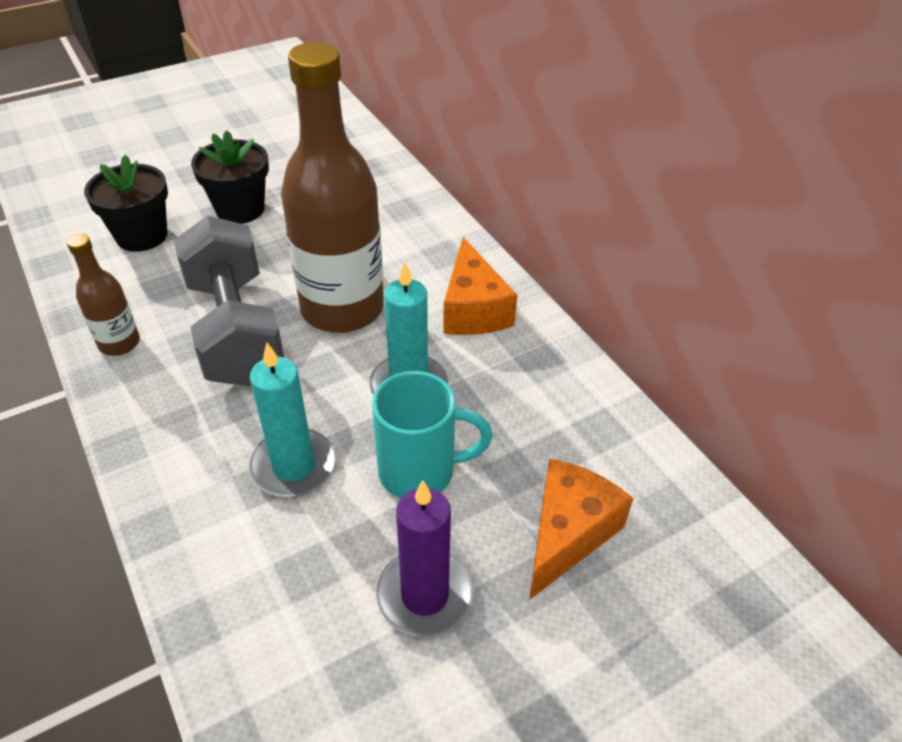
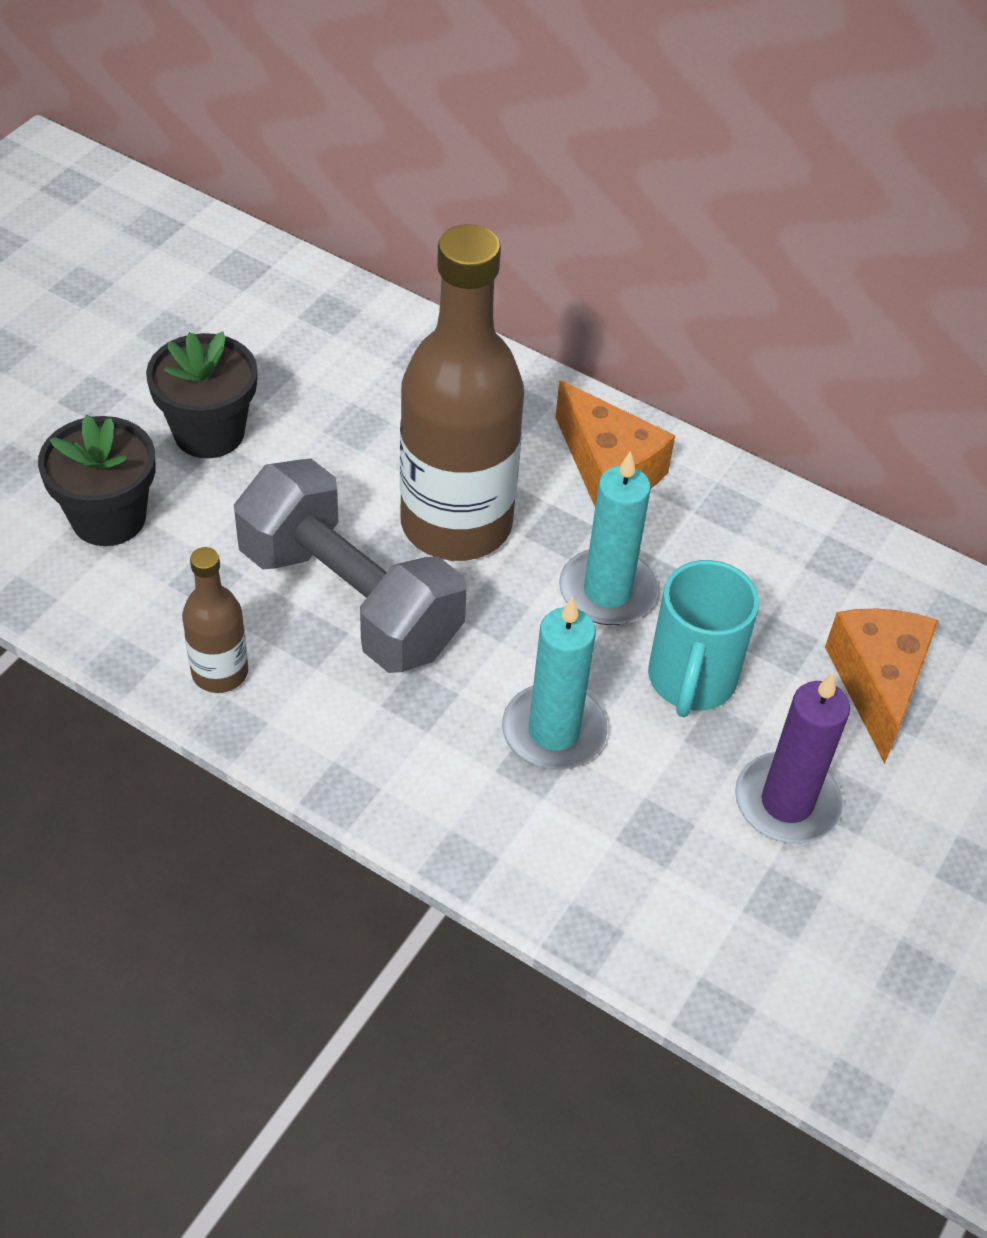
camera: 30 degrees left, 5 degrees up
turquoise mug [372,371,492,498] -> turquoise mug turned 135 degrees clockwise [648,560,759,717]

